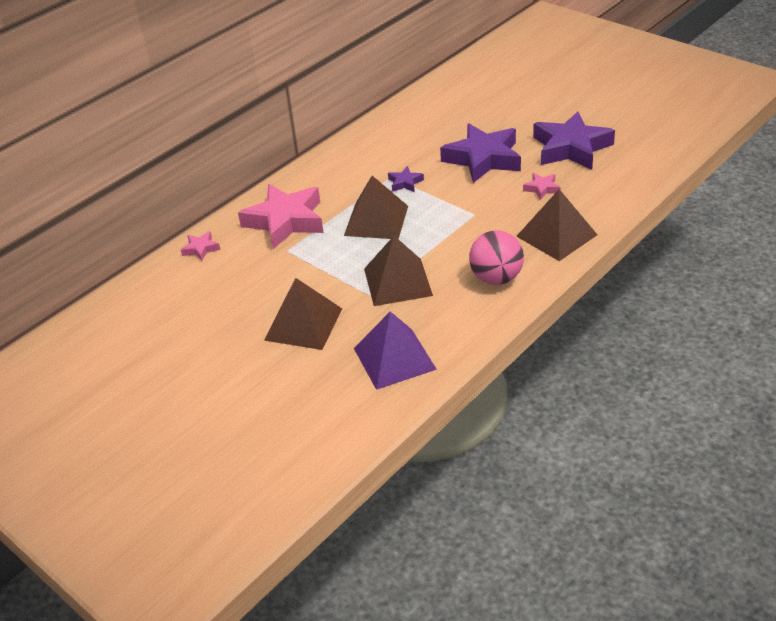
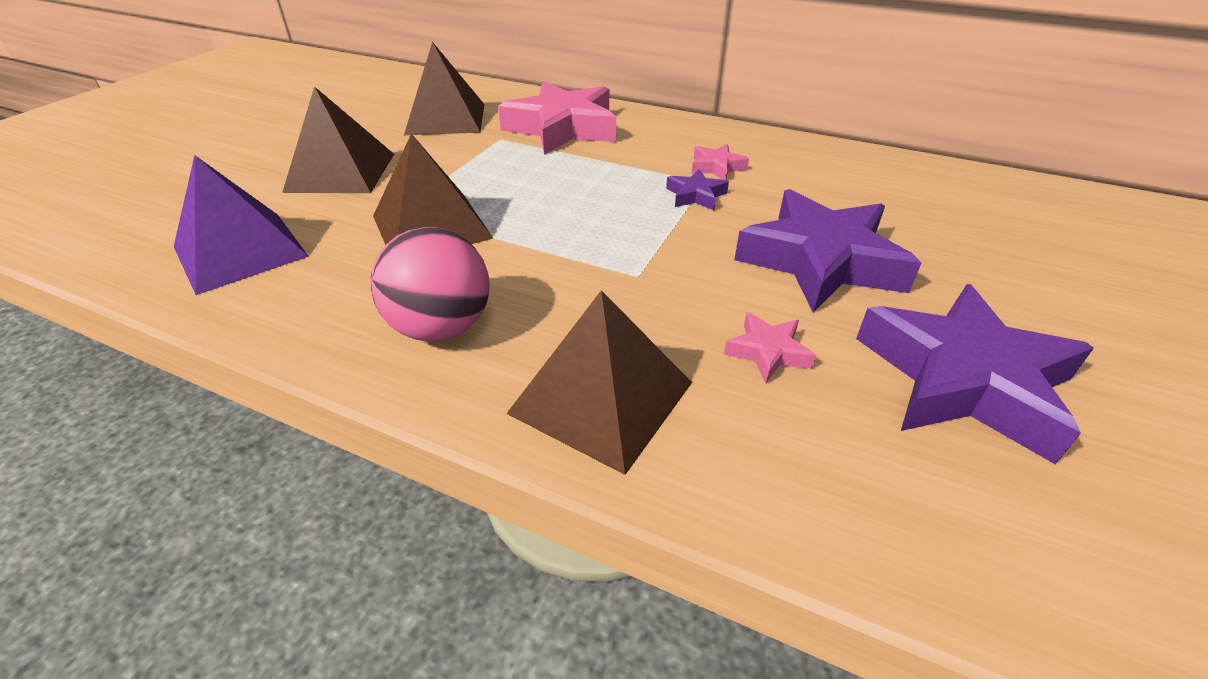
camera: 70 degrees right, 0 degrees up
pink star [181,231,220,261] -> pink star moved to [692,144,749,180]
brown pyramid [344,176,408,239] -> brown pyramid moved to [404,42,484,135]

